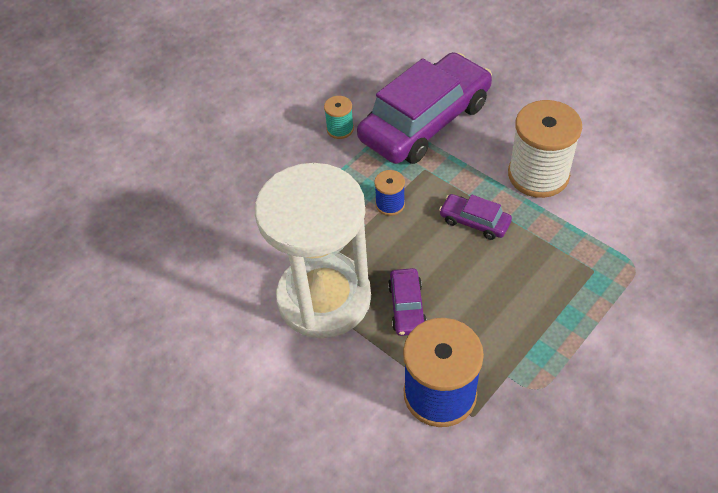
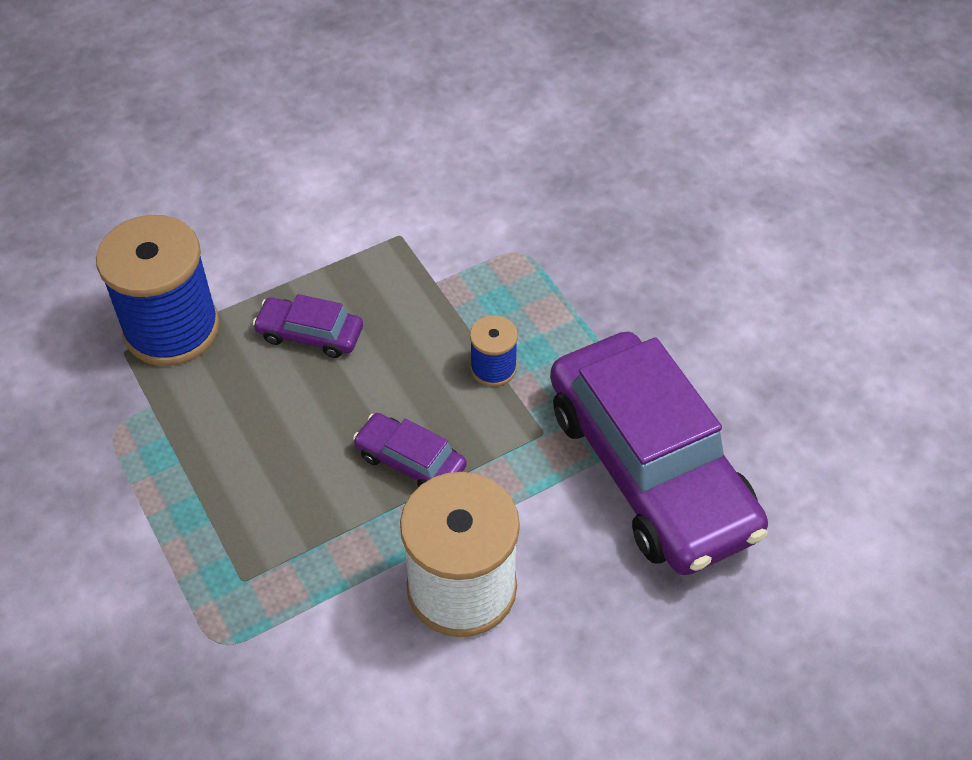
camera: 105 degrees right, 0 degrees up
white hourglass [255,163,371,338] -> none
turquoise spool [324,96,354,139] -> none
purple car [439,194,512,240] -> purple car turned 105 degrees counterclockwise [353,413,467,487]

